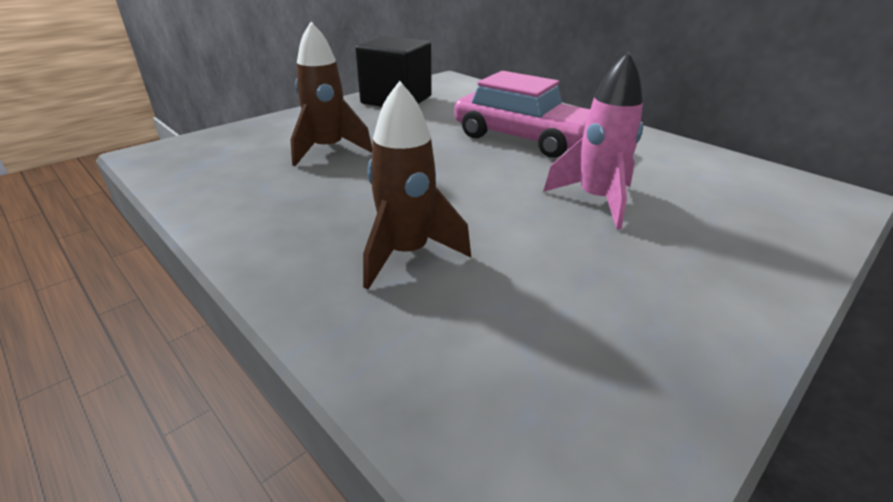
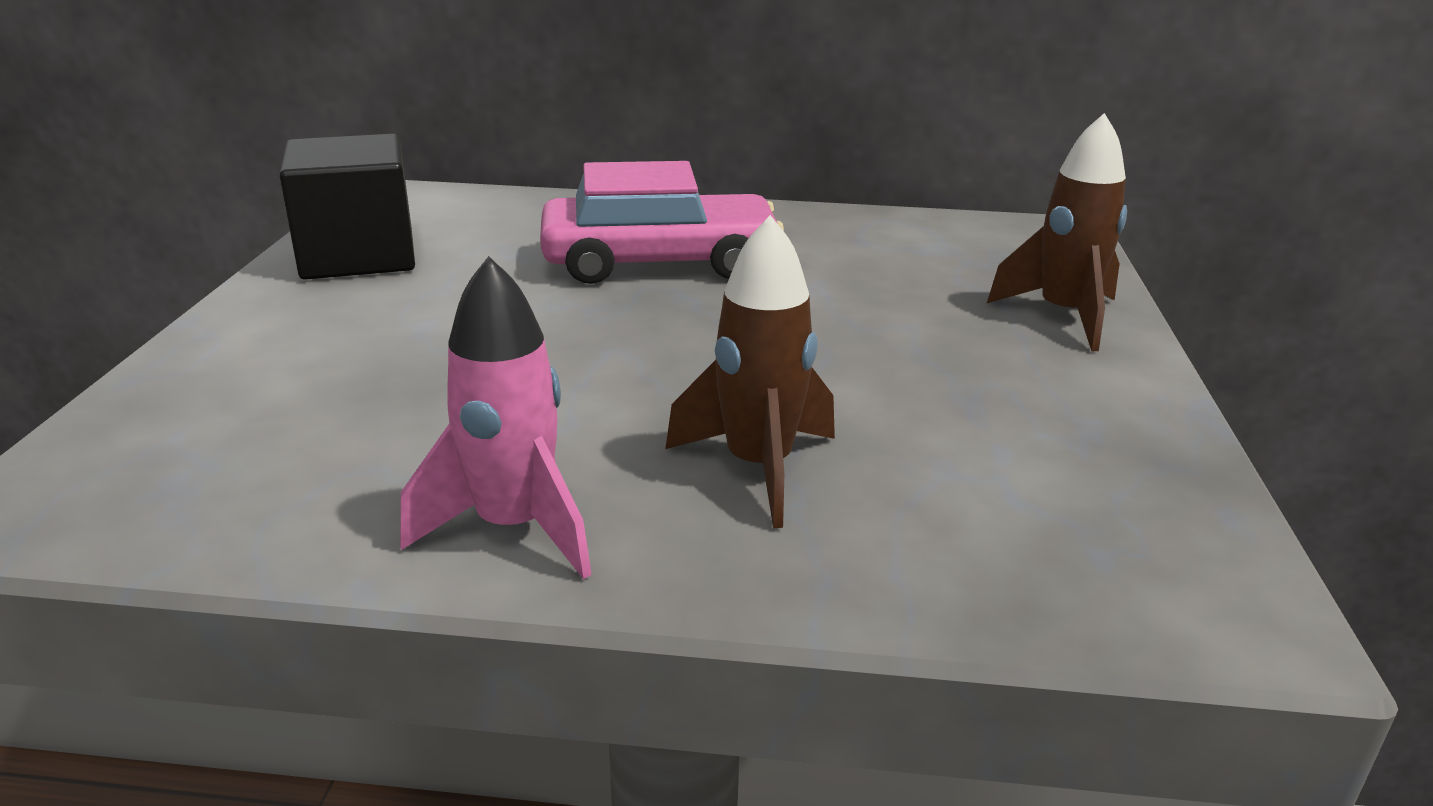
camera: 40 degrees left, 5 degrees down
brown rocket [290,22,372,166] -> brown rocket moved to [987,113,1127,351]
pink rocket [543,51,643,229] -> pink rocket moved to [400,256,592,579]

